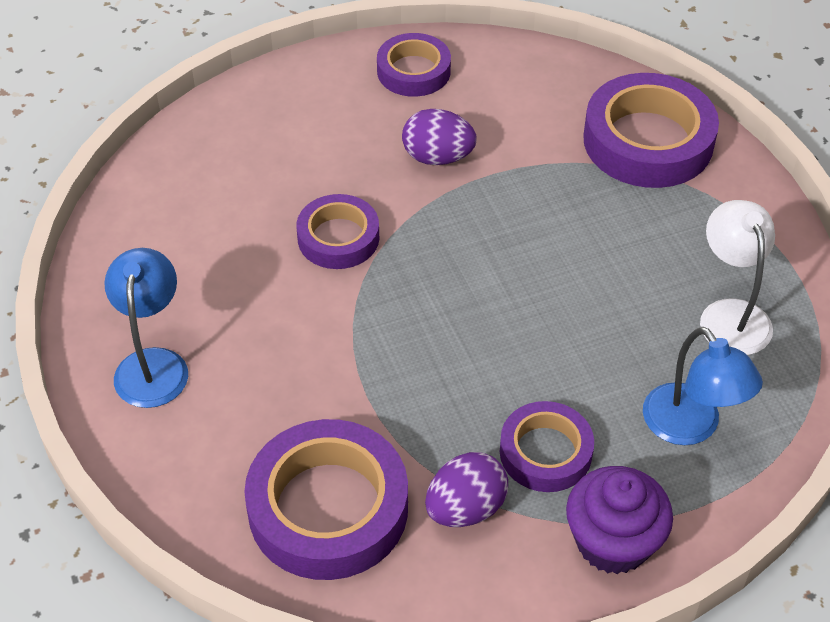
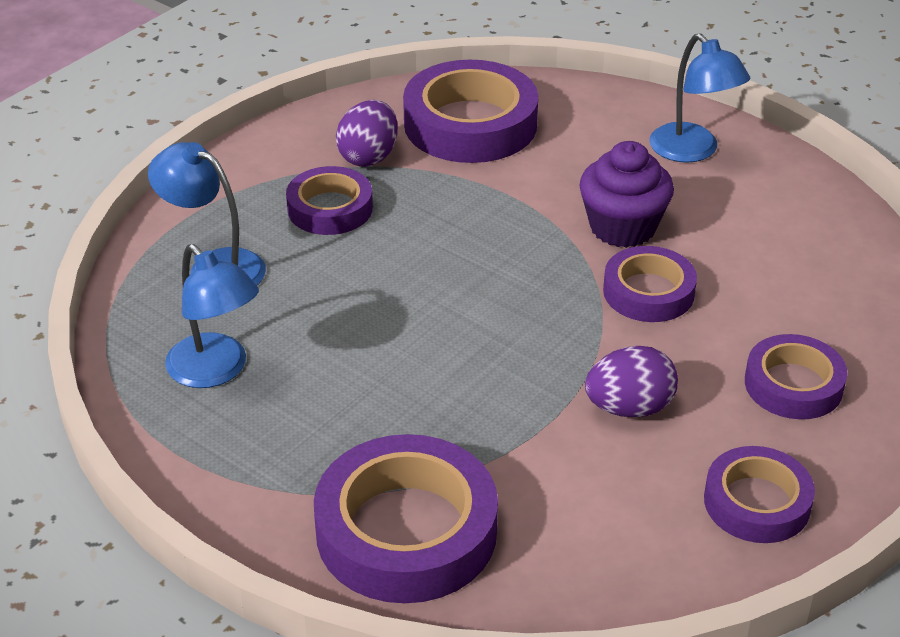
camera: 150 degrees right, 10 degrees down
purple cupcake [566,466,673,574] -> purple cupcake moved to [579,141,674,248]
white lamp [700,200,775,355] -> blue lamp [165,244,259,388]
none -> purple tape [745,334,847,419]

